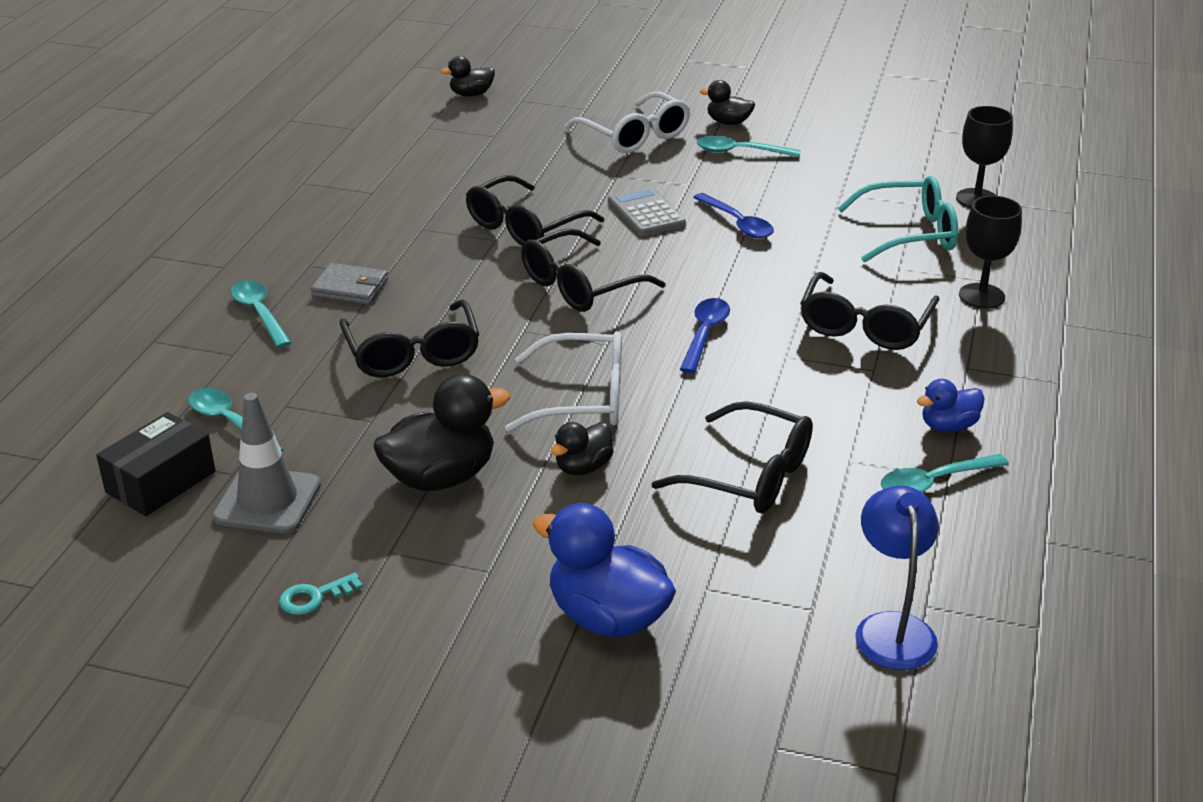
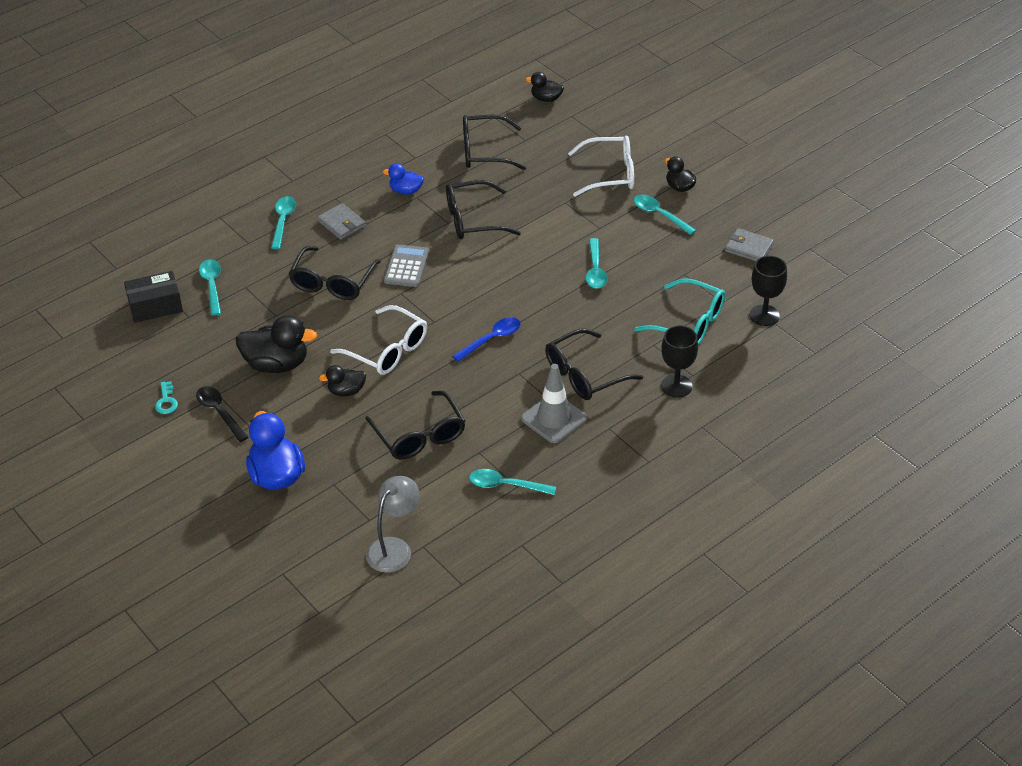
camera: 35 degrees right, 10 degrees up
grey traffic cone [212,393,321,533] -> grey traffic cone moved to [521,364,587,443]
turquoise key [279,573,363,615] -> turquoise key turned 105 degrees counterclockwise [155,381,178,414]
black glasses [521,228,666,312] -> black glasses moved to [463,115,526,170]
white glasses [565,91,690,153] -> white glasses turned 90 degrees counterclockwise [568,135,634,197]
grey calculator [608,186,686,236] -> grey calculator moved to [384,244,429,287]
blue spoon [693,193,774,238] -> turquoise spoon [586,238,608,288]
blue lamp [855,485,939,670] -> grey lamp [366,476,419,573]
blue duck [917,379,985,432] -> blue duck moved to [382,163,424,194]
none -> black spoon [196,386,248,442]
none -> grey wallet [725,228,774,261]

